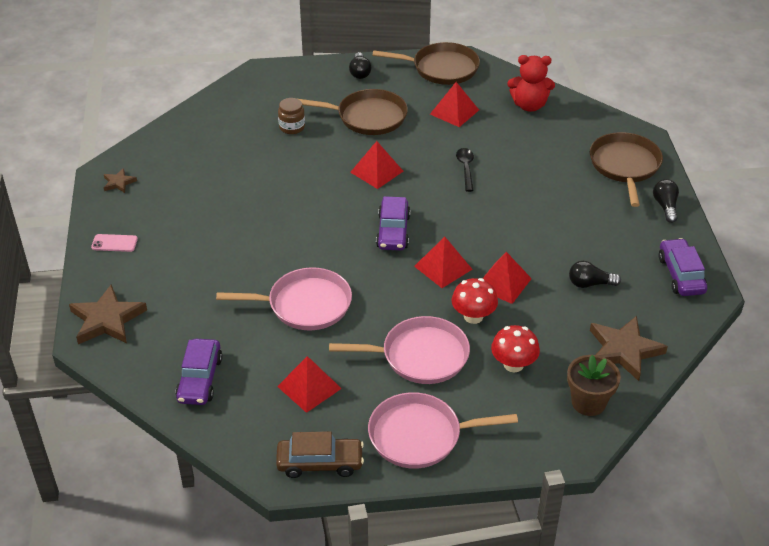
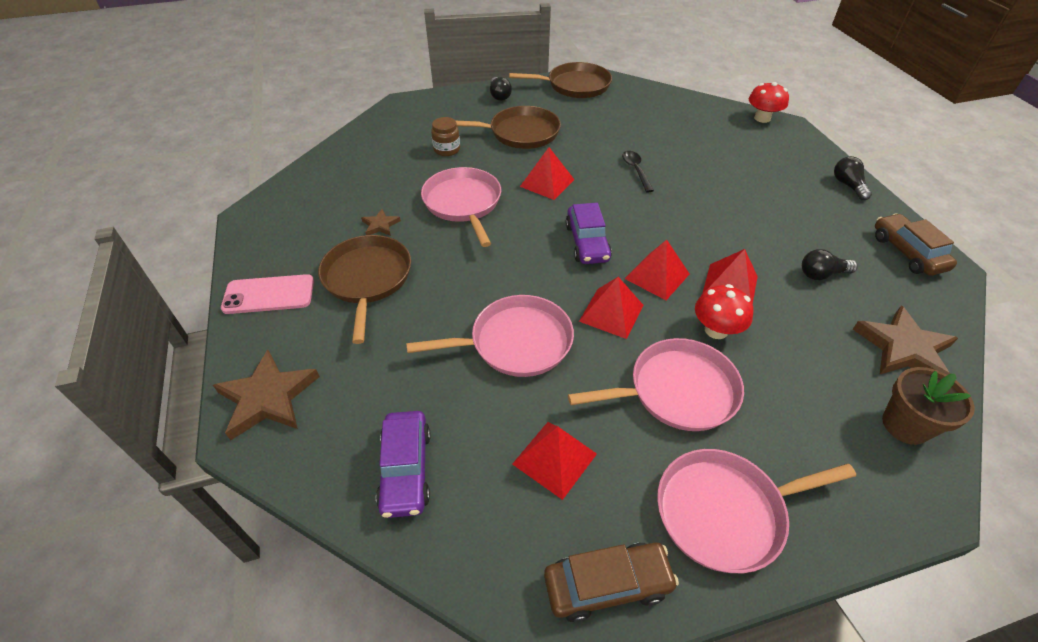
camera: 10 degrees left, 5 degrees up
pink phone [91,234,138,252] -> pink phone [221,274,314,314], size x1.64
brown star [104,168,137,193] -> brown star moved to [361,209,401,236]
red pyramid [430,82,479,127] -> red pyramid moved to [579,277,643,339]
red mushroom [491,325,540,372] -> red mushroom moved to [749,82,789,123]
red teddy bear [507,55,555,112] -> none
brown pan [590,132,663,207] -> brown pan moved to [318,235,411,344]
purple car [659,238,707,296] -> brown car [875,213,957,276]
none -> pink pan [421,167,501,247]

